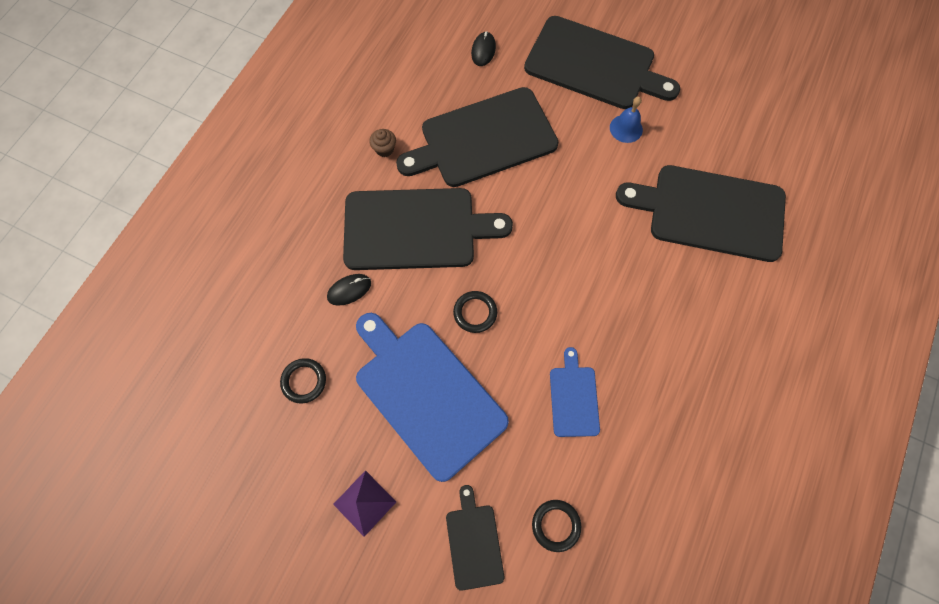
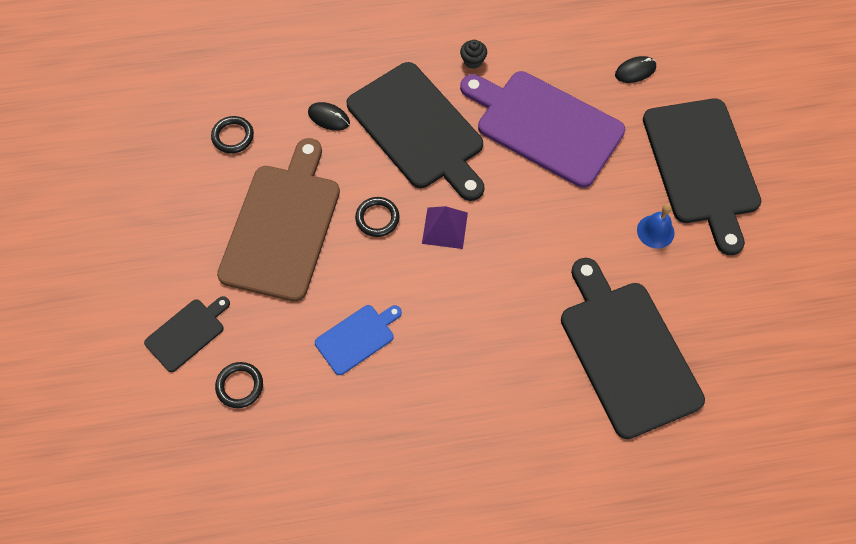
camera: 55 degrees right, 5 degrees down
purple pyramid [333,470,396,537] -> purple pyramid moved to [422,206,468,249]
blue cutting board [356,313,509,482] -> brown cutting board [217,138,340,302]
brown cupcake [369,129,396,157] -> black cupcake [460,40,487,69]
black cutting board [396,87,558,187] -> purple cutting board [460,71,625,188]

